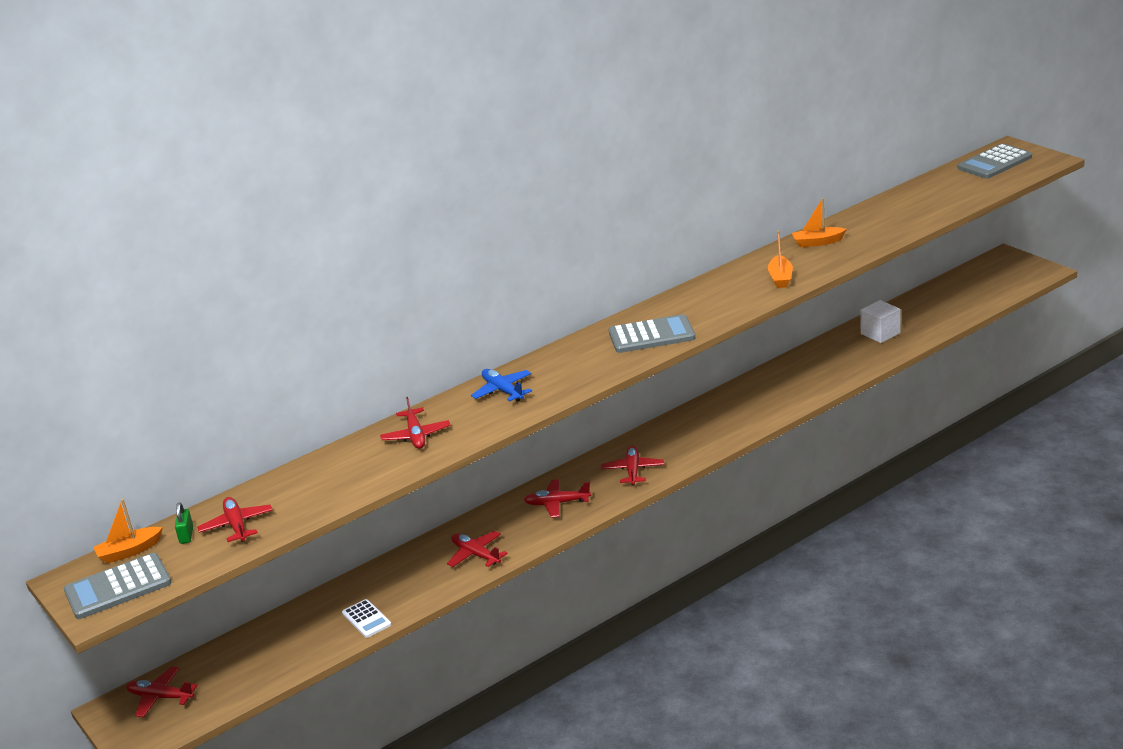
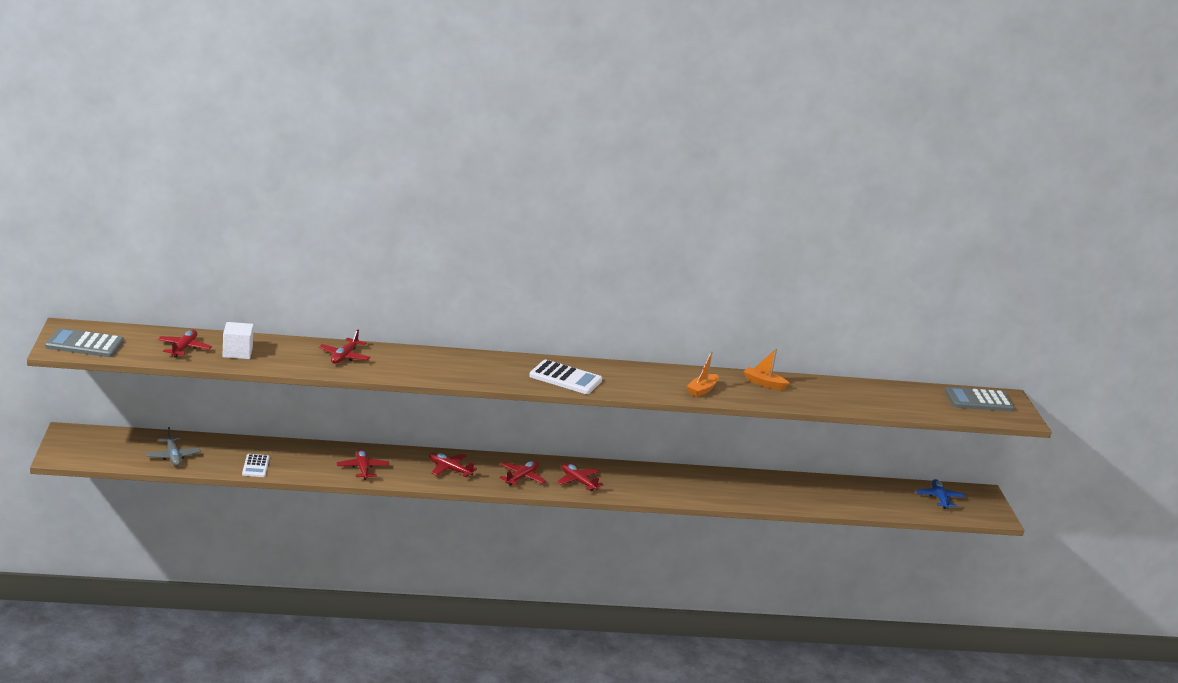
camera: 25 degrees right, 5 degrees down
orange boat [93,499,163,564] -> none
red plane [126,666,198,717] -> red plane moved to [557,463,604,491]
green padlock [175,503,193,544] -> none
blue plane [471,369,532,402] -> blue plane moved to [916,479,965,509]
grey calculator [609,314,695,353] -> white calculator [529,360,602,394]
white cube [860,300,901,343] -> white cube moved to [222,322,254,359]
none -> grey plane [146,427,201,466]

